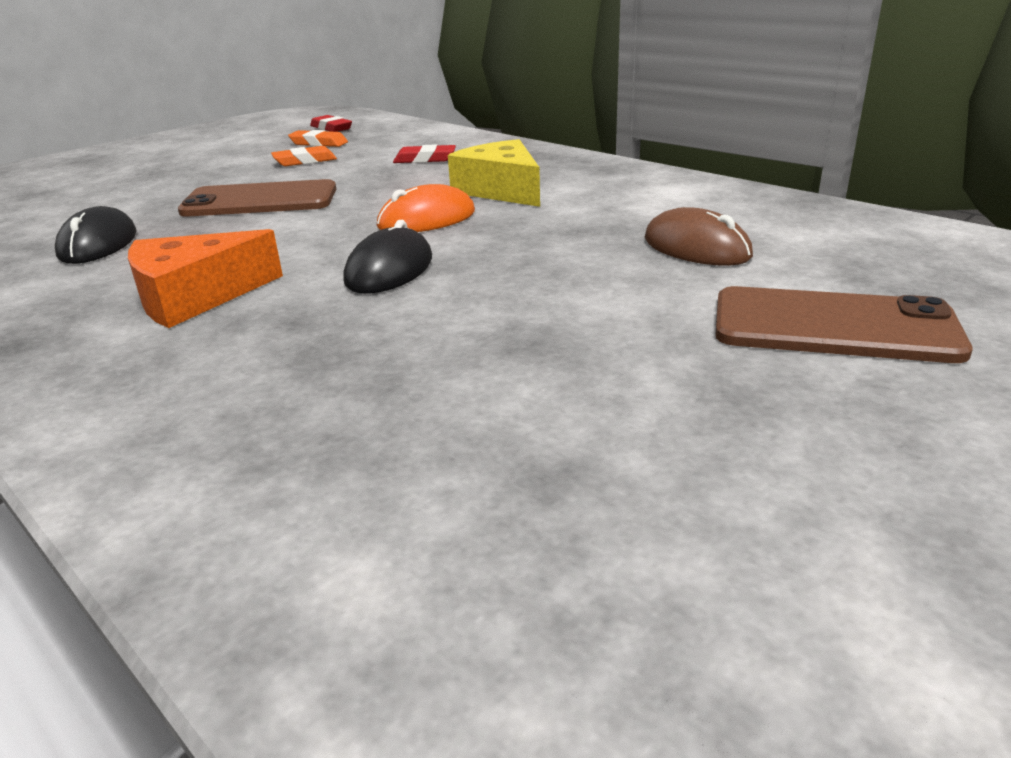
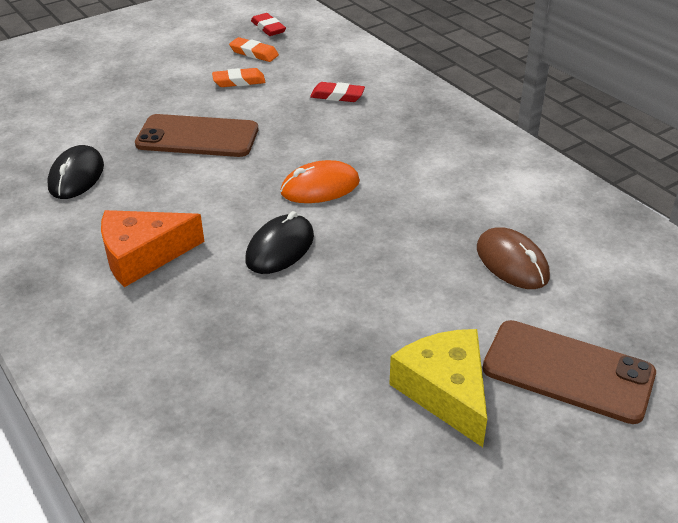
camera: 10 degrees right, 10 degrees up
yellow cheese [448,139,540,207] -> yellow cheese moved to [389,329,487,447]

